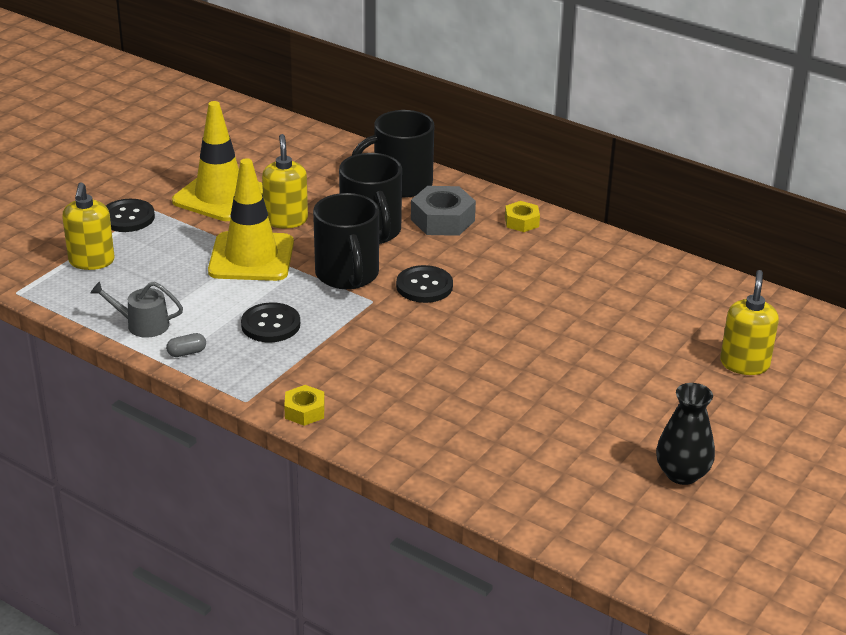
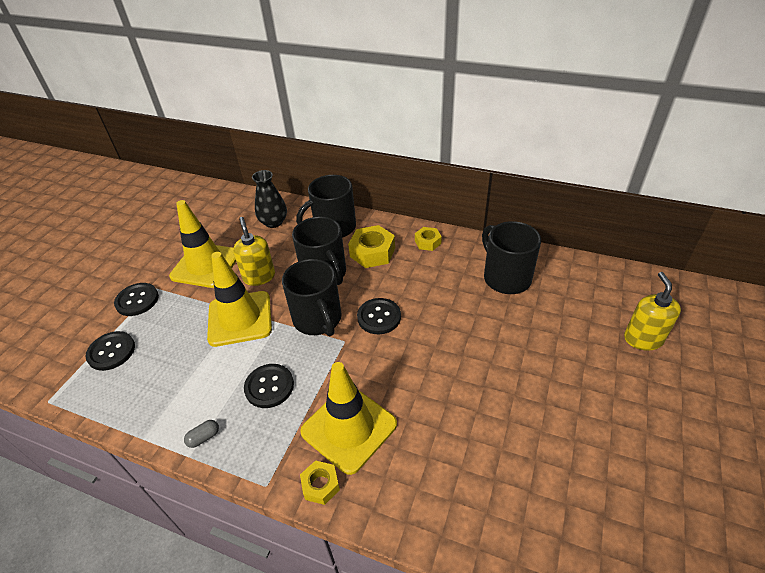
camera: 10 degrees left, 10 degrees up
yellow soap dispenser [62,182,114,270] -> black button [85,331,135,371]
grey watering can [91,281,183,338] -> none
grey nut [411,186,476,236] -> yellow nut [348,225,395,268]
black vase [656,383,715,485] -> black vase moved to [252,170,287,228]
none -> yellow traffic cone [300,362,397,475]
none -> black mug [482,221,541,294]

